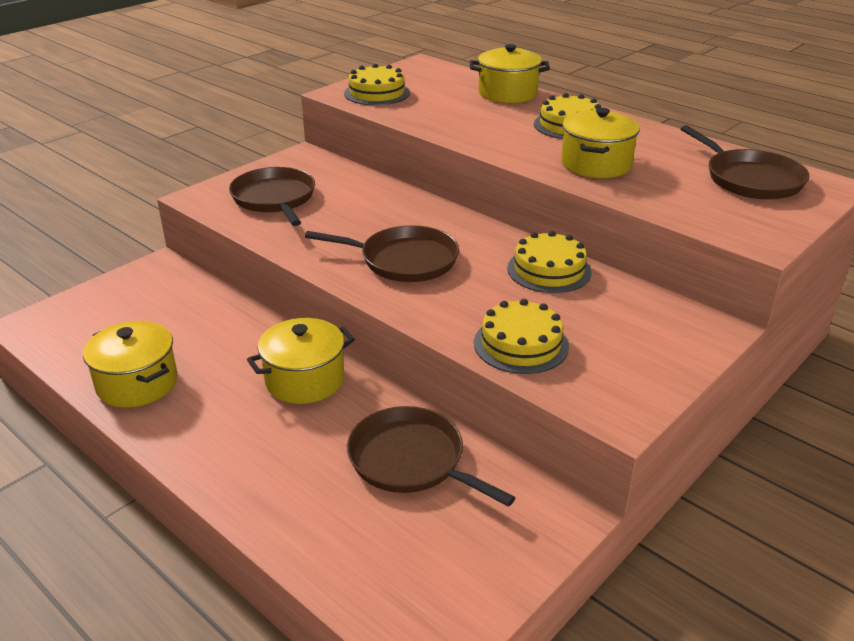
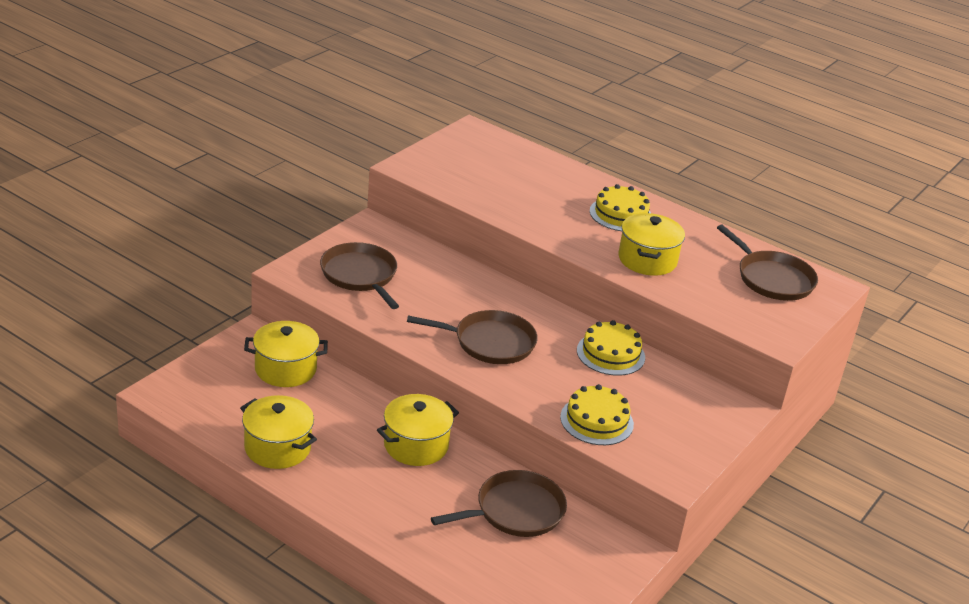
camera: 10 degrees left, 0 degrees up
yellow cake [344,64,410,105] -> none
brown pan [347,406,515,506] -> brown pan turned 120 degrees clockwise [431,470,567,537]
yellow pot [470,44,550,103] -> yellow pot moved to [244,321,328,387]

